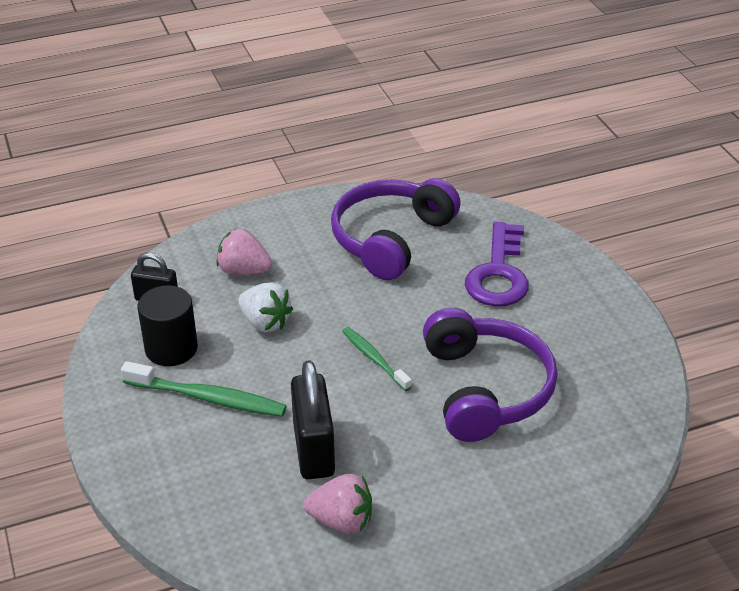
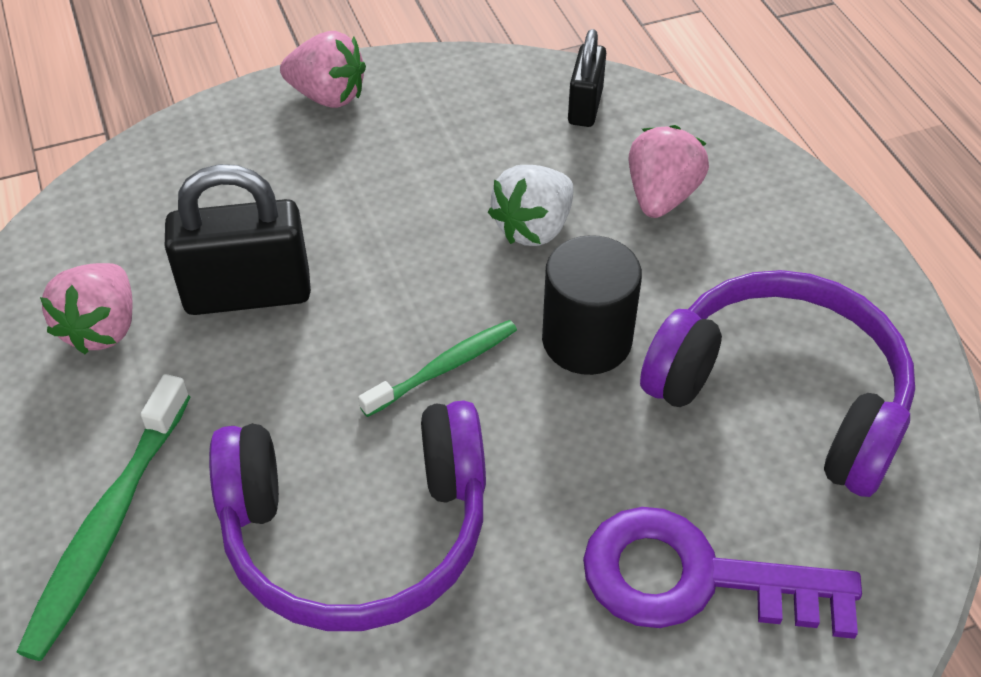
camera: 90 degrees right, 10 degrees up
green toothbrush [121,361,287,417] -> green toothbrush moved to [17,374,190,661]
black cylinder [137,285,198,366] -> black cylinder moved to [542,235,642,375]
none -> pink strawberry [280,31,366,108]

